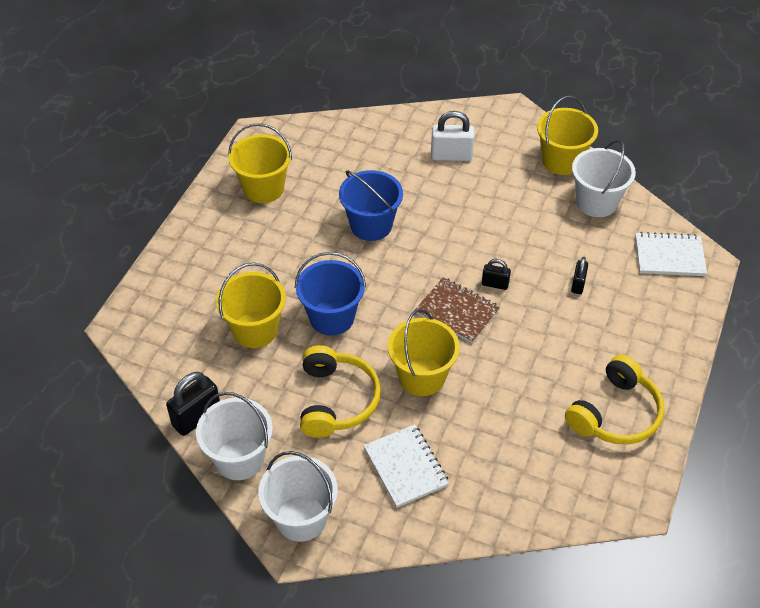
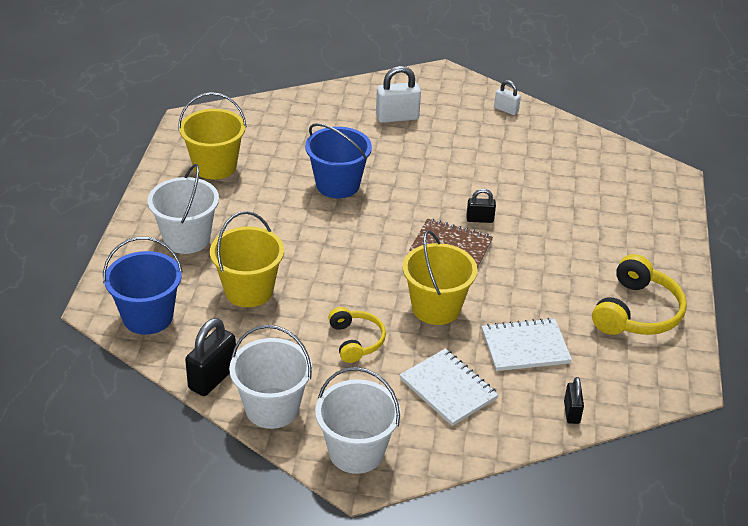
camera: 15 degrees left, 10 degrees down
blue bucket [295,252,366,336] -> blue bucket moved to [103,237,183,335]
yellow headphones [300,345,381,438] -> yellow headphones [328,307,386,363], size x0.62
yellow bucket [537,96,598,175] -> white padlock [494,80,521,115]
black padlock [571,257,588,294] -> black padlock moved to [564,377,584,424]
white bucket [572,140,636,217] -> white bucket moved to [148,164,219,254]
white notebook [635,232,707,276] -> white notebook moved to [482,318,572,371]

